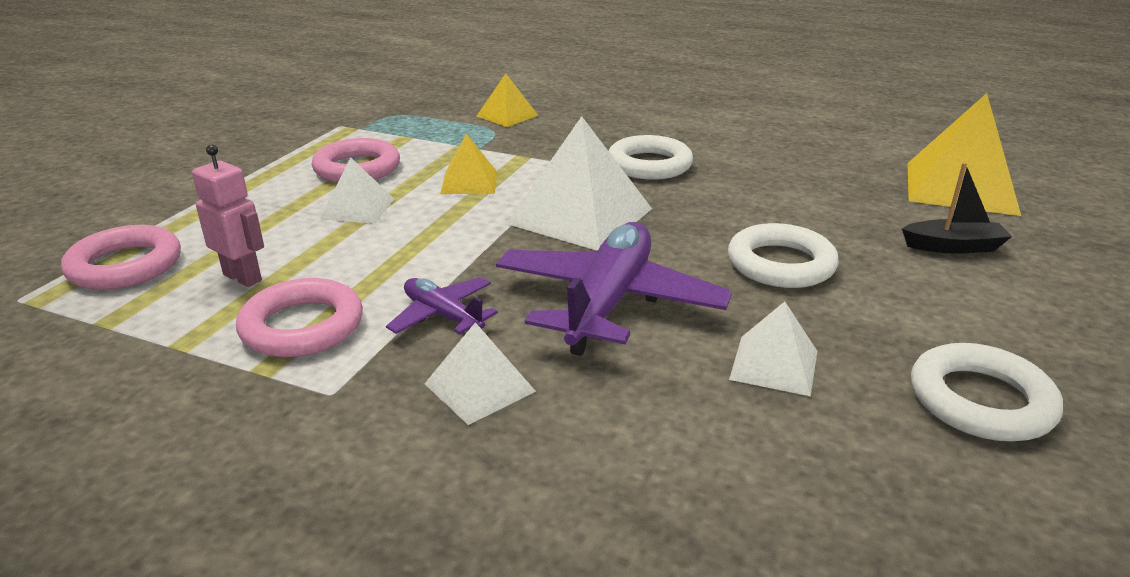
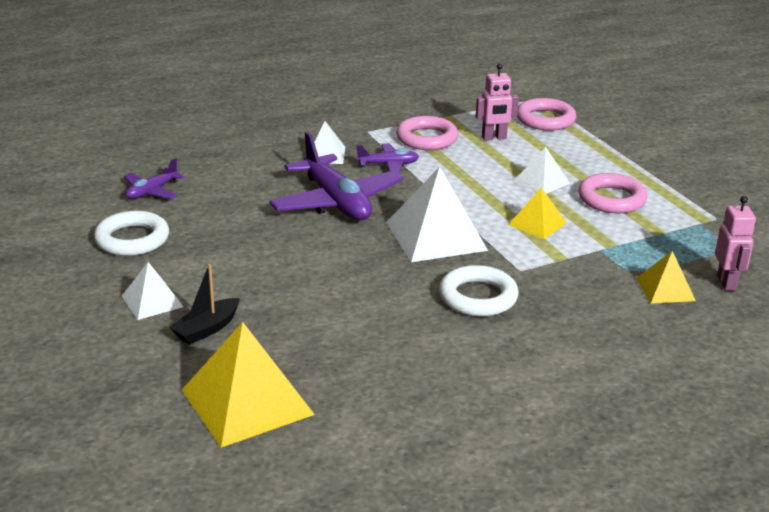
camera: 130 degrees right, 0 degrees up
white ring [728,223,839,288] -> none
white pyramid [729,301,817,396] -> white pyramid moved to [121,262,183,320]
none -> purple plane [124,158,185,199]
none -> pink robot [715,196,756,291]

